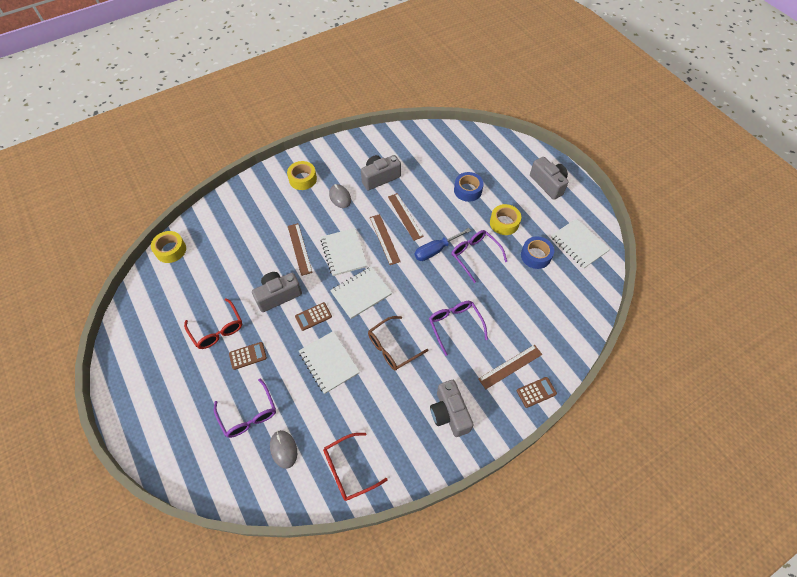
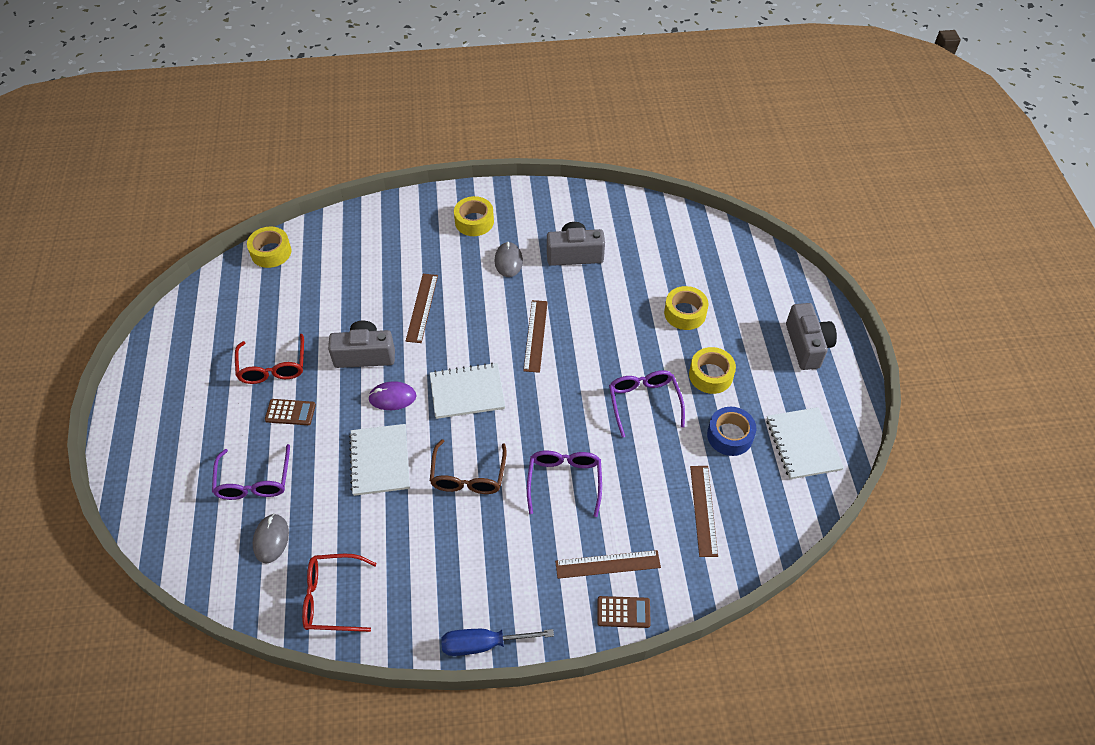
camera: 25 degrees right, 5 degrees down
brown calculator [295,302,332,331] -> purple mouse [368,382,416,410]
white notebook [320,228,368,276] -> none
brown glasses [368,316,428,371] -> brown glasses turned 75 degrees counterclockwise [430,439,507,494]
brown ruler [388,193,424,241] -> brown ruler moved to [690,466,718,557]
blue screwdriver [415,228,471,261] -> blue screwdriver moved to [441,629,554,656]
grey camera [430,380,473,437] -> none
blue tape [454,172,484,202] -> yellow tape [664,286,709,330]

